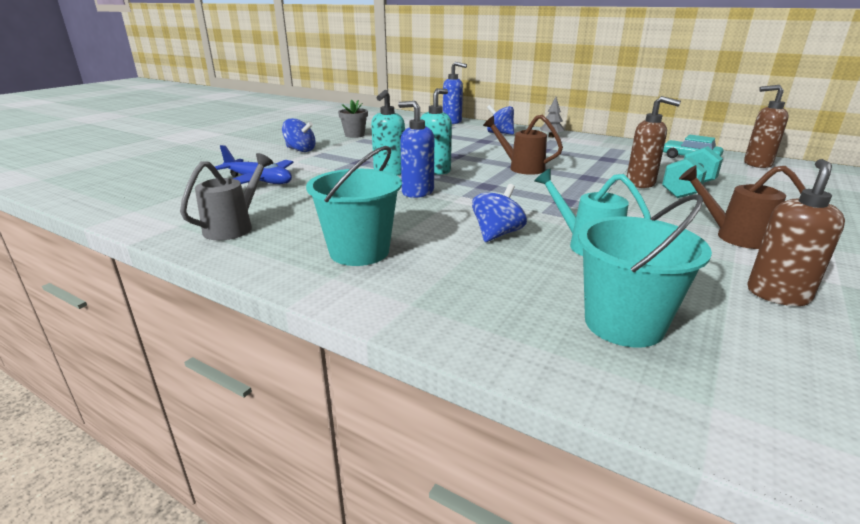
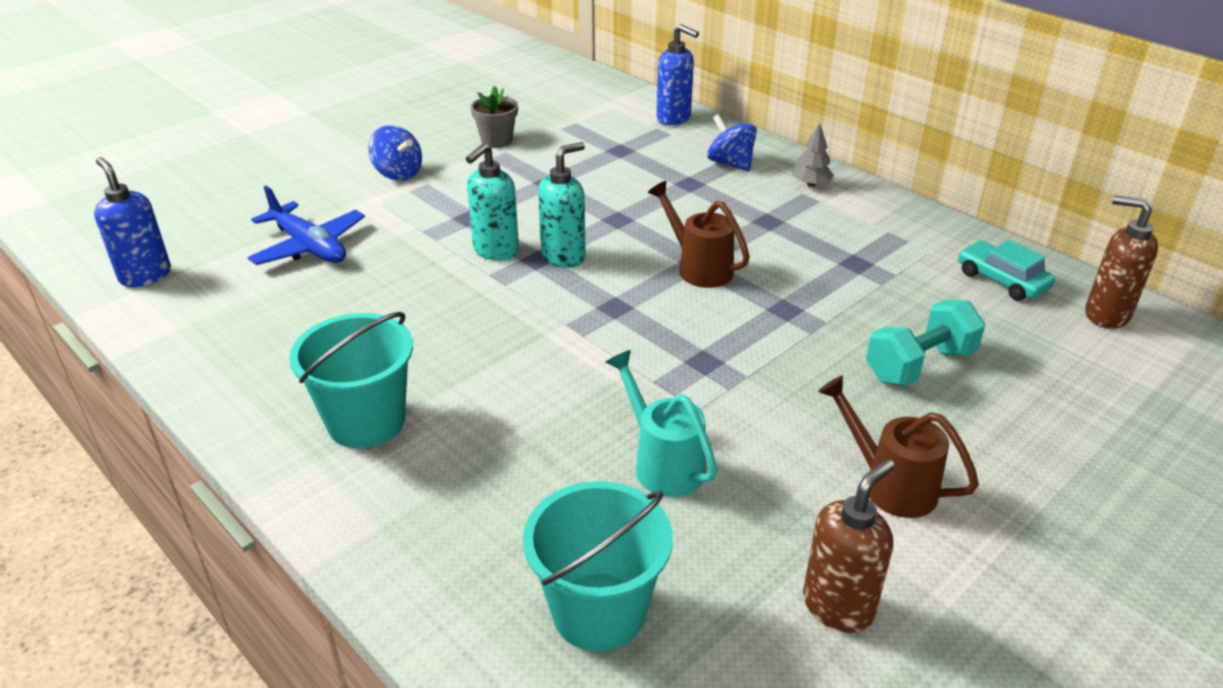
camera: 15 degrees right, 10 degrees up
grey watering can [180,153,273,240] -> none
blue soap dispenser [398,101,434,198] -> blue soap dispenser moved to [94,157,171,287]
blue spinning top [472,184,527,242] -> none
brown soap dispenser [626,96,681,188] -> none

